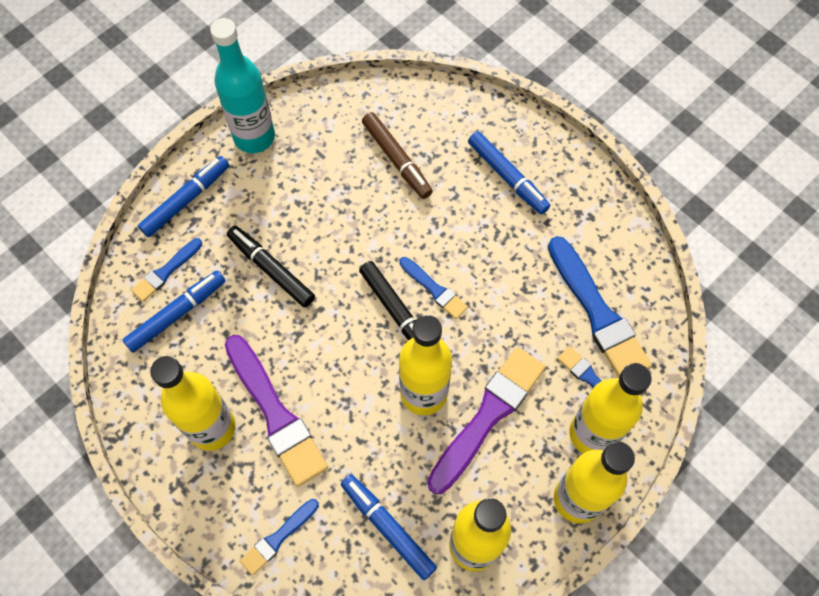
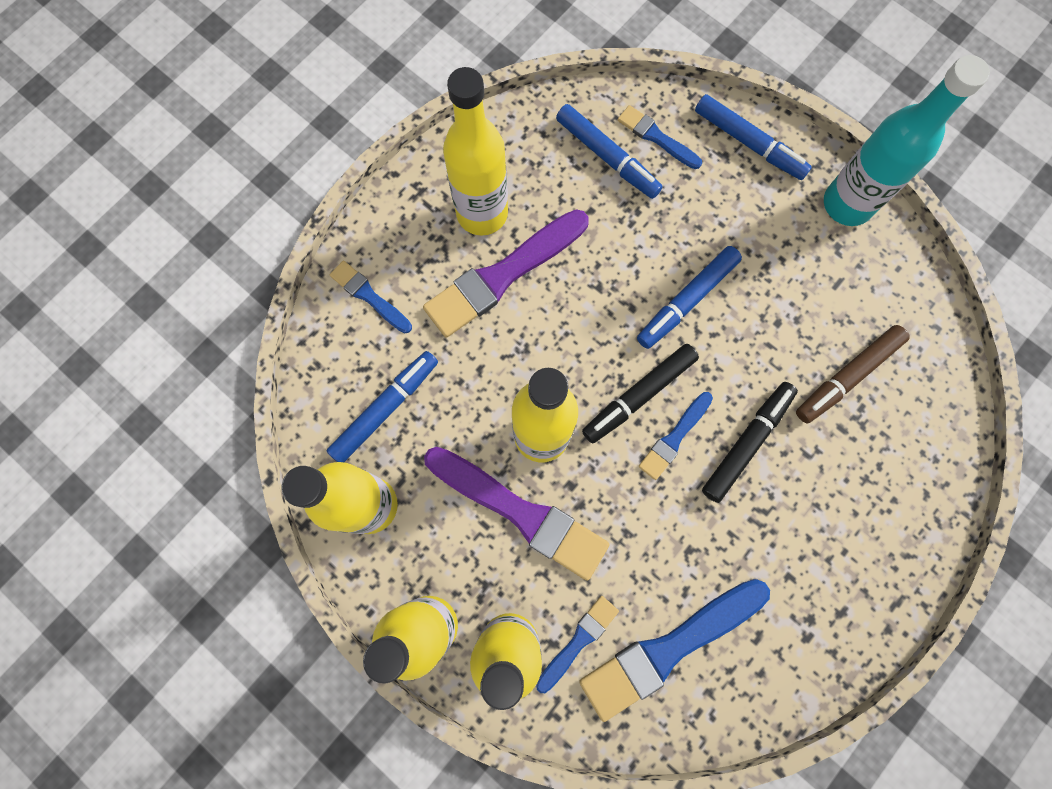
camera: 85 degrees right, 10 degrees up
black marker [227,226,315,307] -> black marker moved to [702,382,798,503]
blue marker [468,131,550,214] -> blue marker moved to [637,246,742,349]

